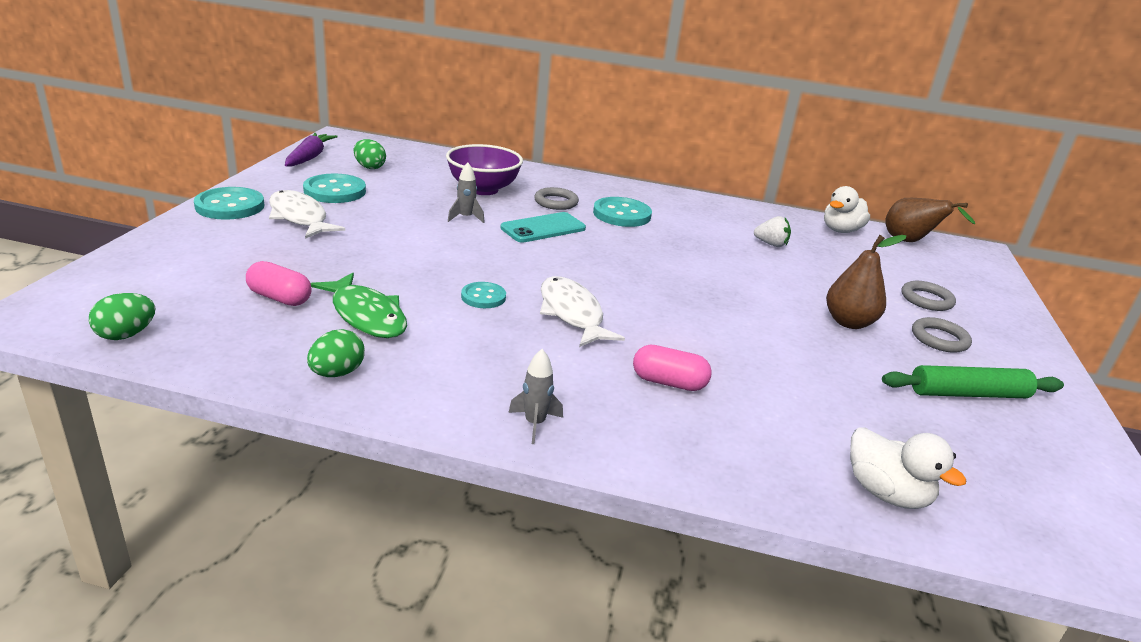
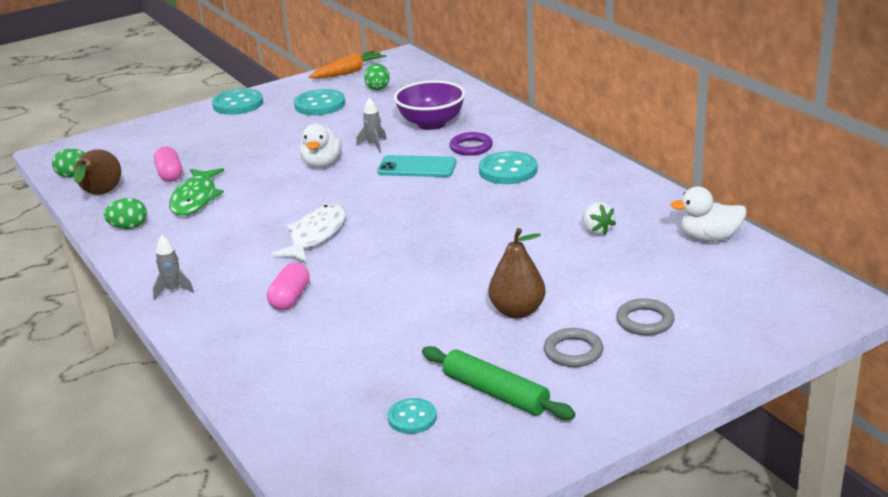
camera: 50 degrees right, 0 degrees up
white fish [269,190,345,239] -> none
purple carrot [285,133,338,166] -> orange carrot [309,50,387,79]
turquoise button [461,282,506,308] -> turquoise button moved to [388,398,437,434]
grey ring [534,187,579,210] -> purple ring [449,132,493,156]
pink capsule [633,345,712,391] -> pink capsule turned 45 degrees clockwise [267,263,310,310]
white duck [850,427,966,509] -> white duck moved to [300,123,342,168]
brown pear [885,198,975,242] -> brown pear moved to [74,149,121,195]

